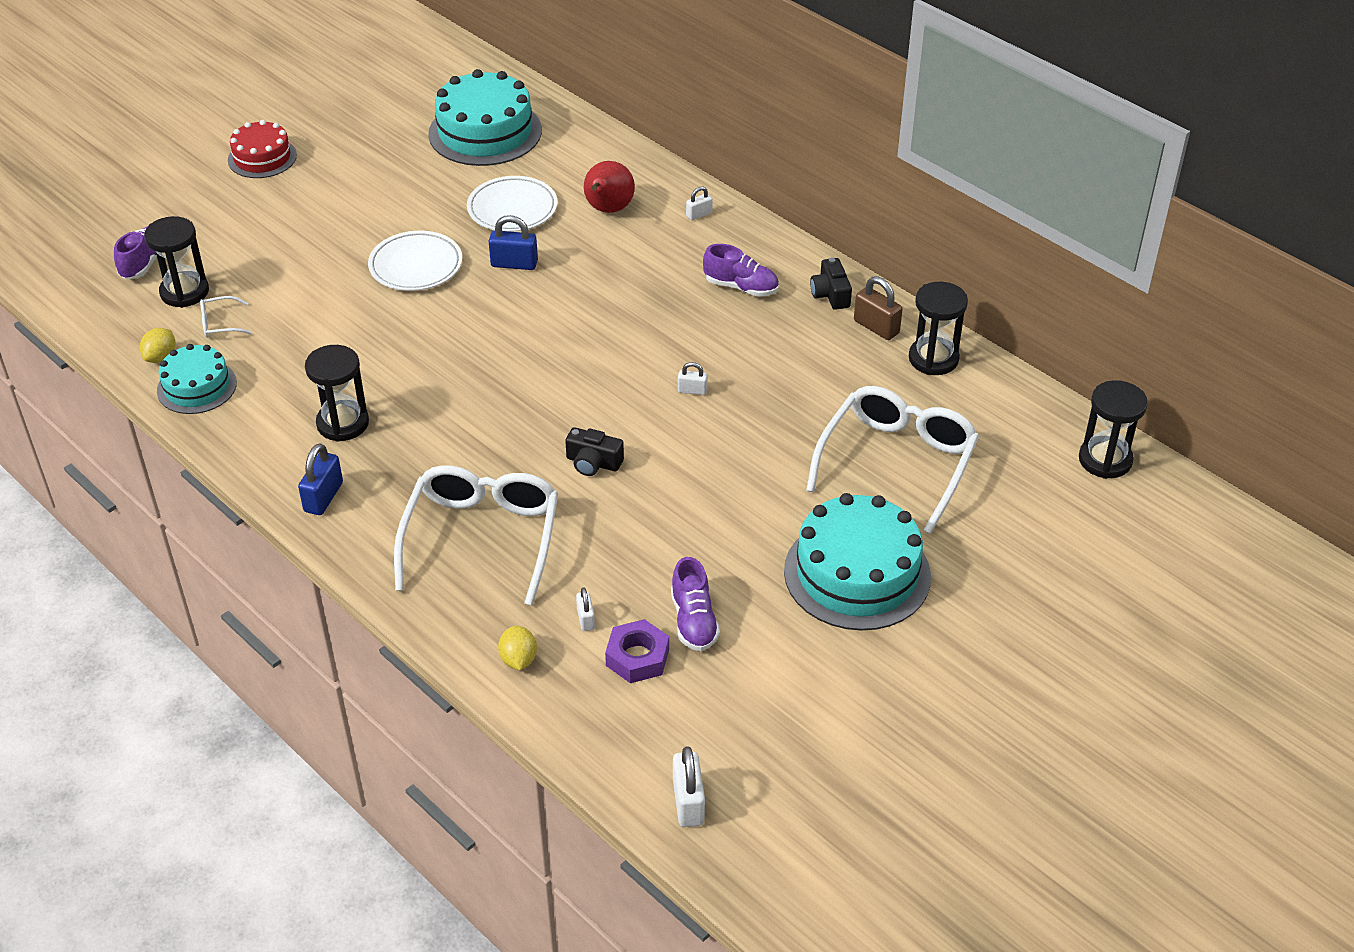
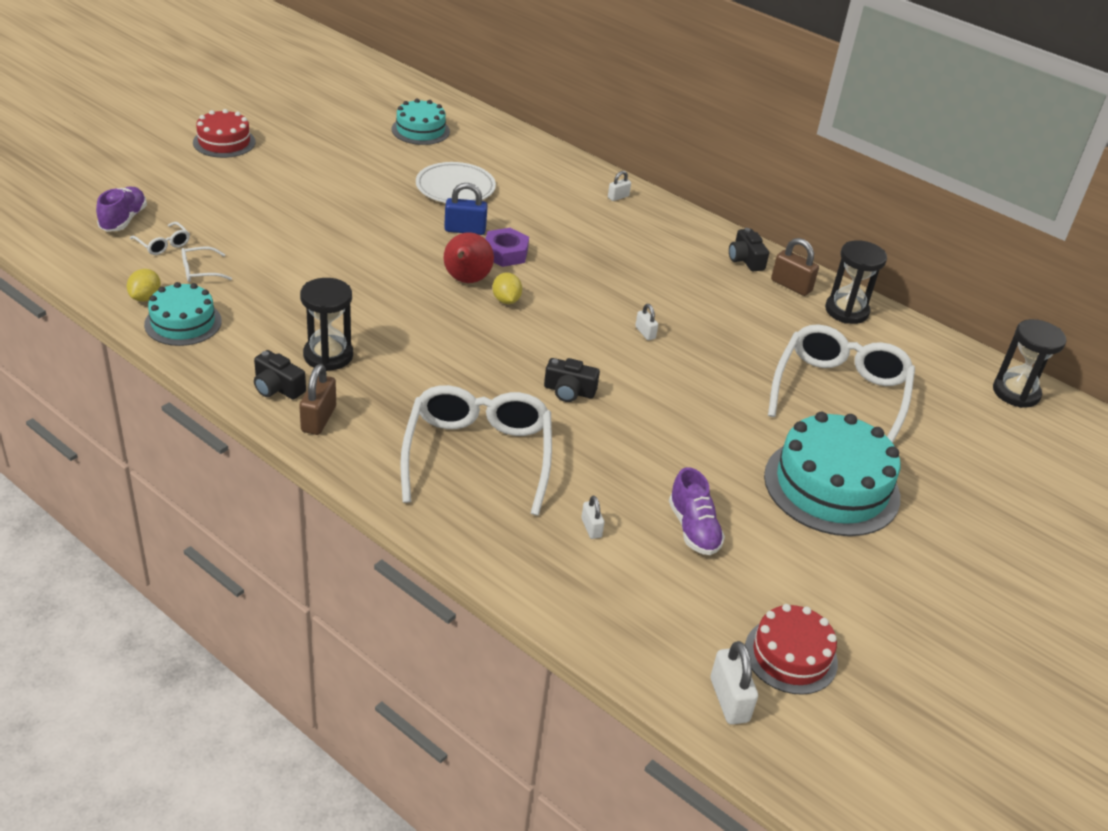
camera: 10 degrees left, 5 degrees down
black hourglass [144,216,209,308] -> white glasses [130,222,190,255]
blue padlock [298,443,343,515] -> brown padlock [299,364,336,435]
white plate [368,231,462,291] -> none
turquoise cake [428,69,542,166] -> turquoise cake [391,99,450,145], size x0.59
yellow lemon [498,625,537,670] -> yellow lemon moved to [492,272,522,304]
red pear [584,161,635,213] -> red pear moved to [444,232,494,283]
purple nut [605,619,669,683] -> purple nut moved to [485,228,529,267]
white padlock [678,362,708,395] -> white padlock turned 60 degrees clockwise [635,304,658,340]
purple shoe [703,244,779,297] -> none
none -> black camera [254,350,306,400]
none -> red cake [745,604,838,695]

